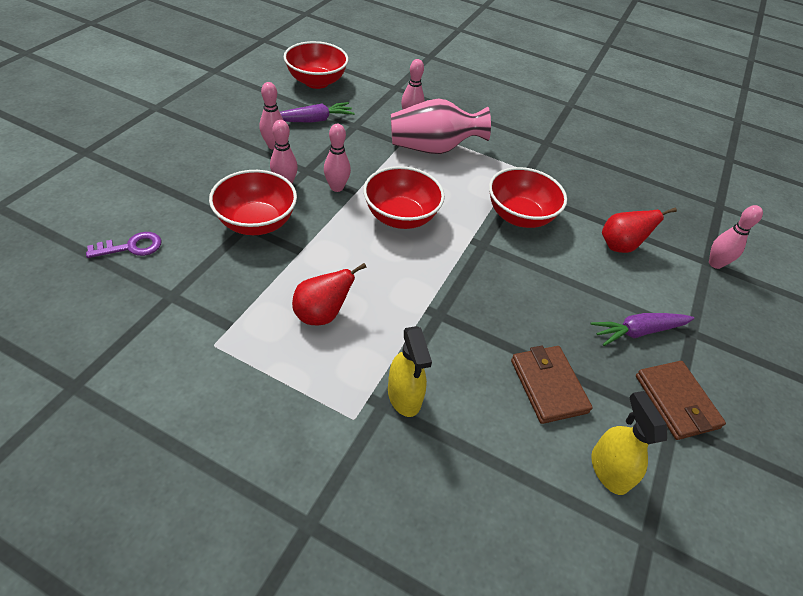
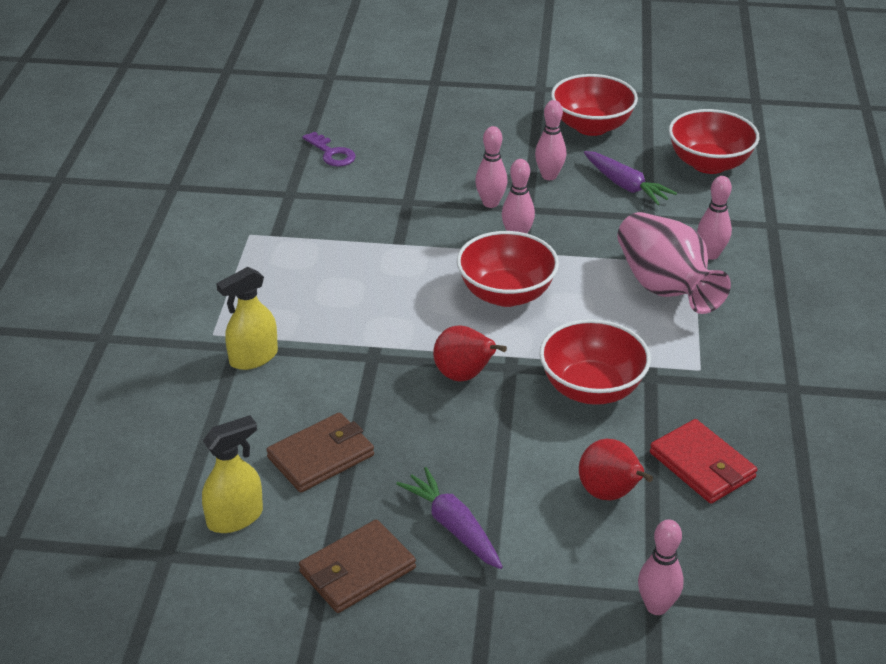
camera: 75 degrees right, 10 degrees down
red bowl [209,170,297,235] -> red bowl moved to [551,74,638,136]
red pear [292,263,367,325] -> red pear moved to [433,325,507,382]
none -> red wallet [650,419,758,504]

